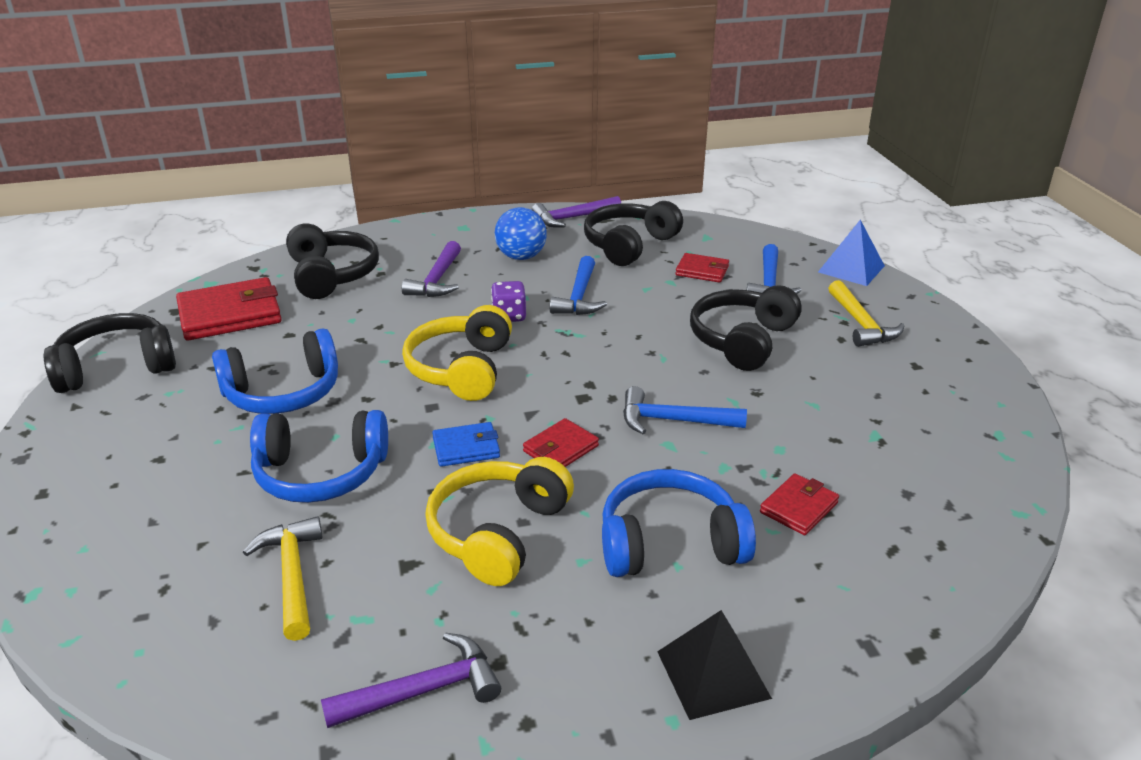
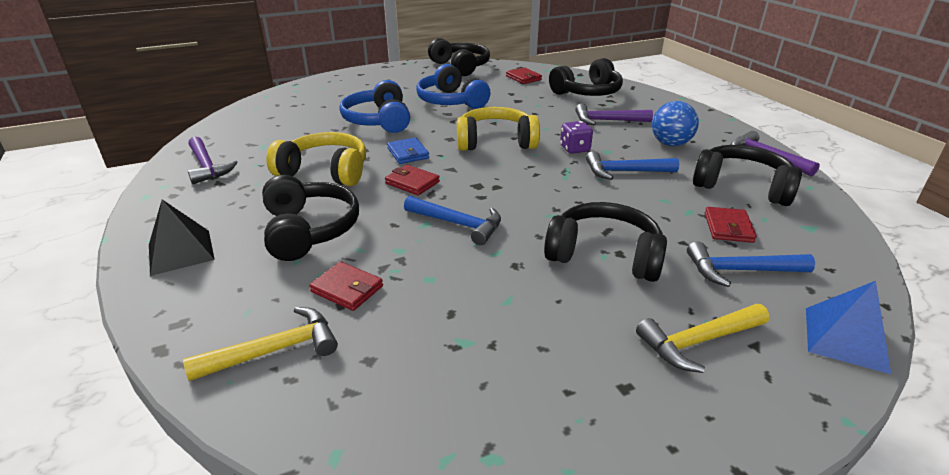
camera: 80 degrees right, 0 degrees up
red wallet [176,277,282,341] -> red wallet [506,67,542,84], size x0.54
yellow hammer [243,516,323,641] -> yellow hammer moved to [183,307,338,381]
blue headphones [602,469,756,577] -> black headphones [262,175,359,261]
blue hammer [623,386,747,434] -> blue hammer turned 120 degrees clockwise [404,196,501,245]

